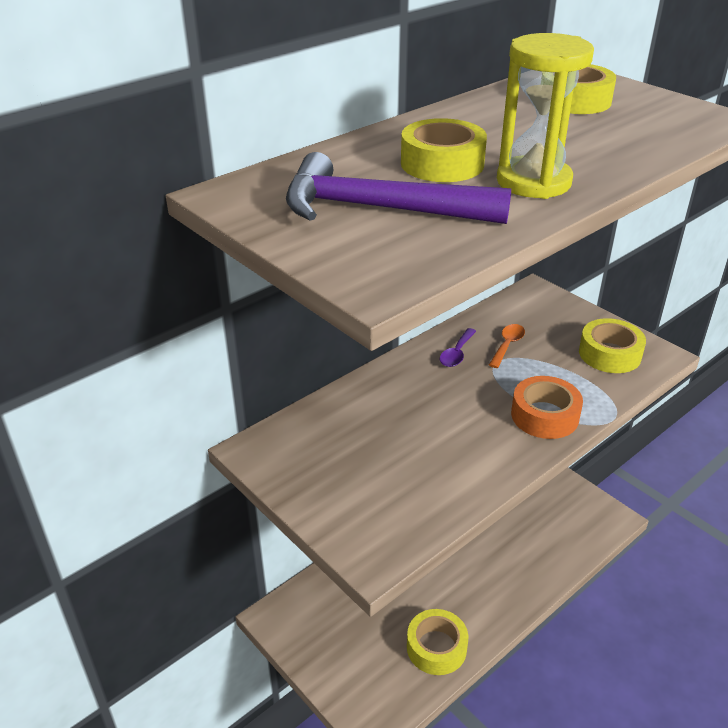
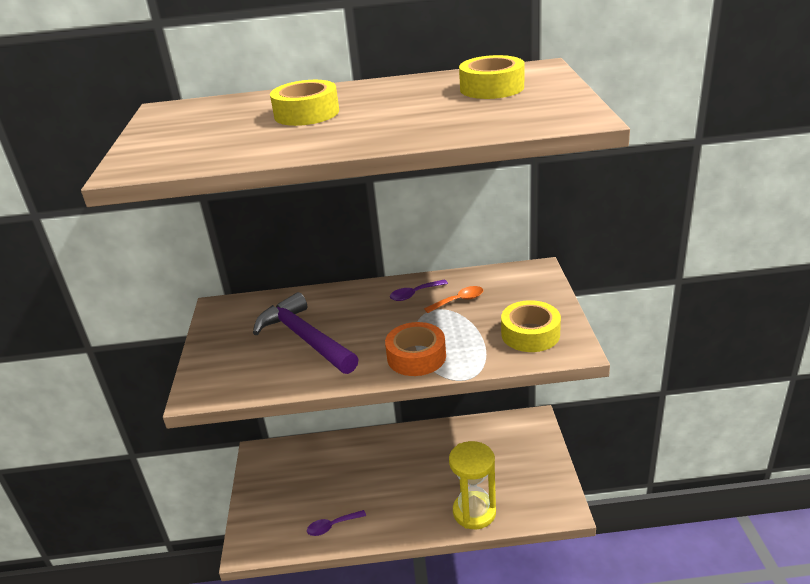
camera: 40 degrees right, 5 degrees down
purple hammer [286,152,511,224] -> purple hammer moved to [253,292,359,374]
yellow tape [407,609,468,675] -> purple spoon [307,510,366,536]
yellow hourglass [497,33,594,199] -> yellow hourglass moved to [449,441,496,529]

